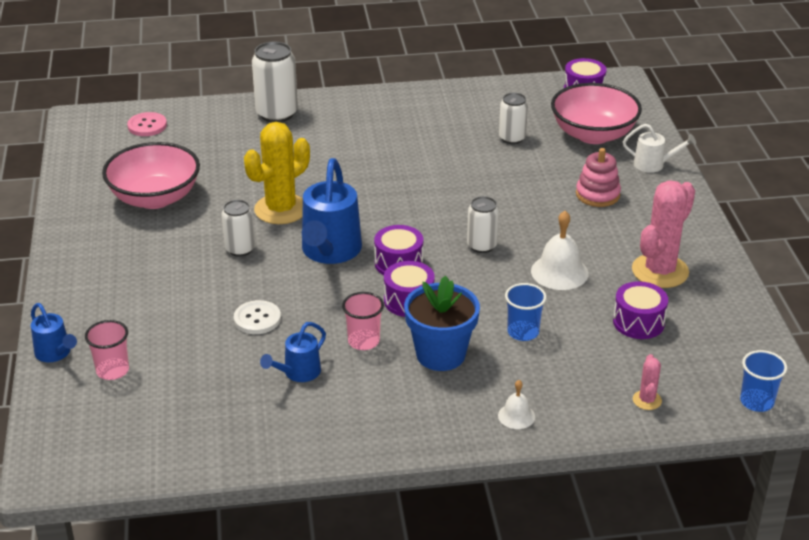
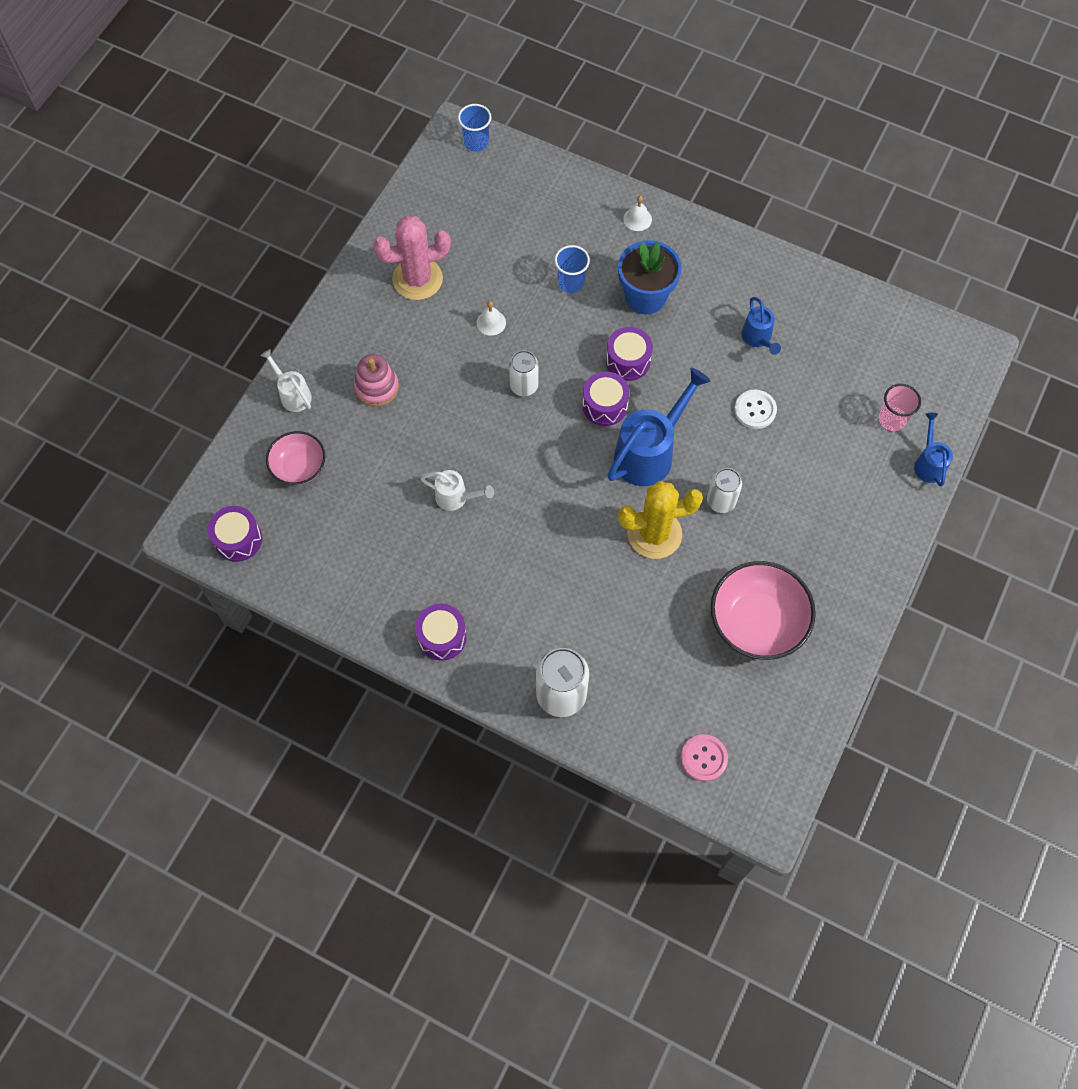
camera: 145 degrees left, 30 degrees up
blue watering can [260,322,326,382] -> blue watering can turned 90 degrees clockwise [742,297,781,355]
pink cup [342,292,384,350] -> none
white can [499,93,528,144] -> none
white bell [531,211,589,290] -> white bell [476,301,506,336], size x0.57
pink bowl [551,83,642,144] -> pink bowl [266,431,325,485], size x0.60
purple drum [613,281,668,339] -> purple drum moved to [415,604,467,661]
pink cactus [633,354,662,410] -> none
none -> white watering can [421,470,494,511]

